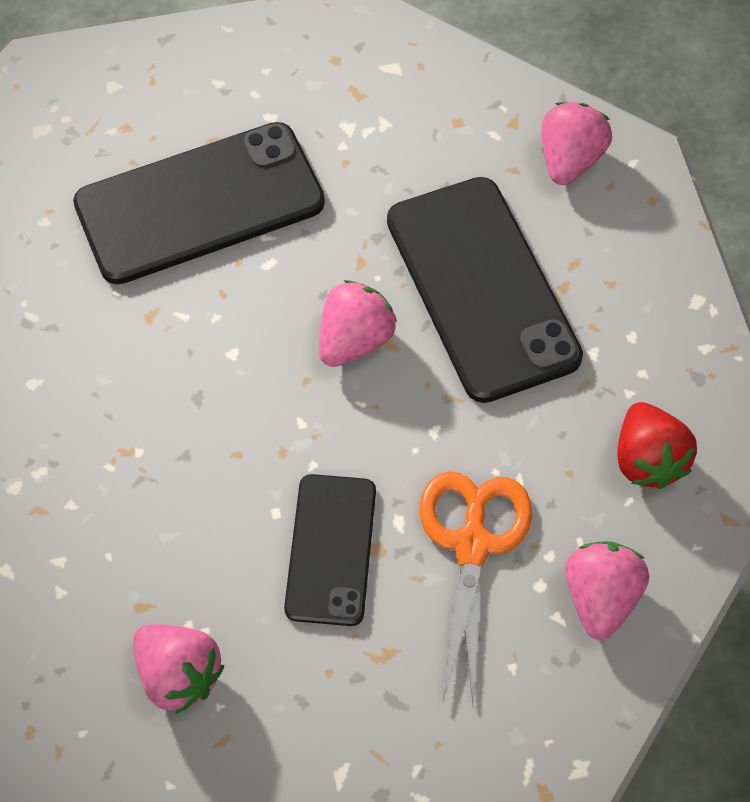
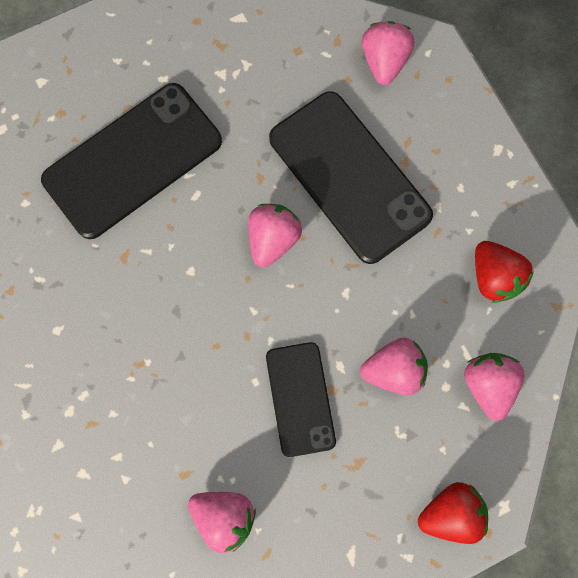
camera: 15 degrees left, 15 degrees up
orange scissors [419,471,532,704] -> pink strawberry [360,338,428,395]
none -> red strawberry [418,482,488,544]

